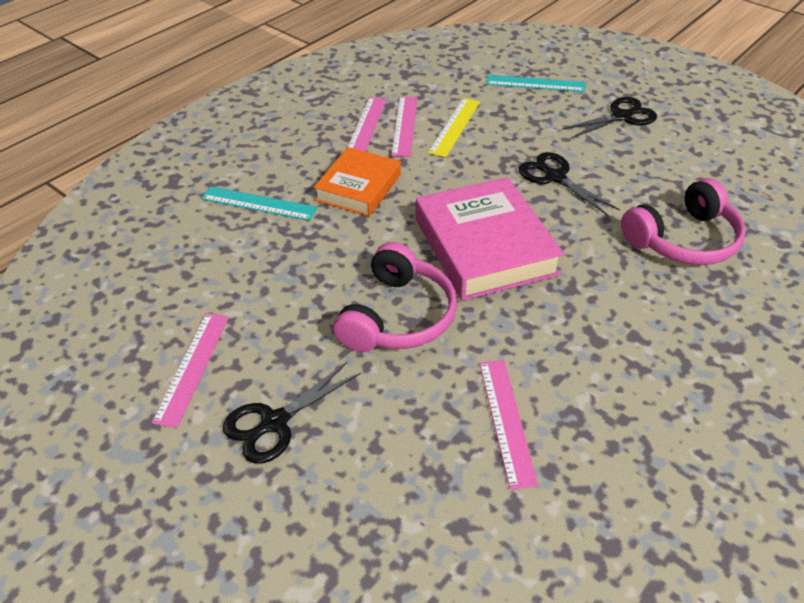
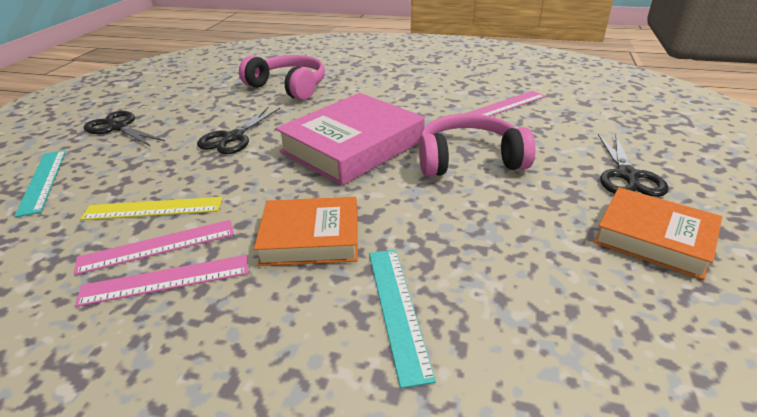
camera: 115 degrees left, 10 degrees down
pink ruler [152,313,229,428] -> orange book [594,187,722,280]
black scissors [223,362,361,464] -> black scissors turned 75 degrees clockwise [598,134,669,197]

